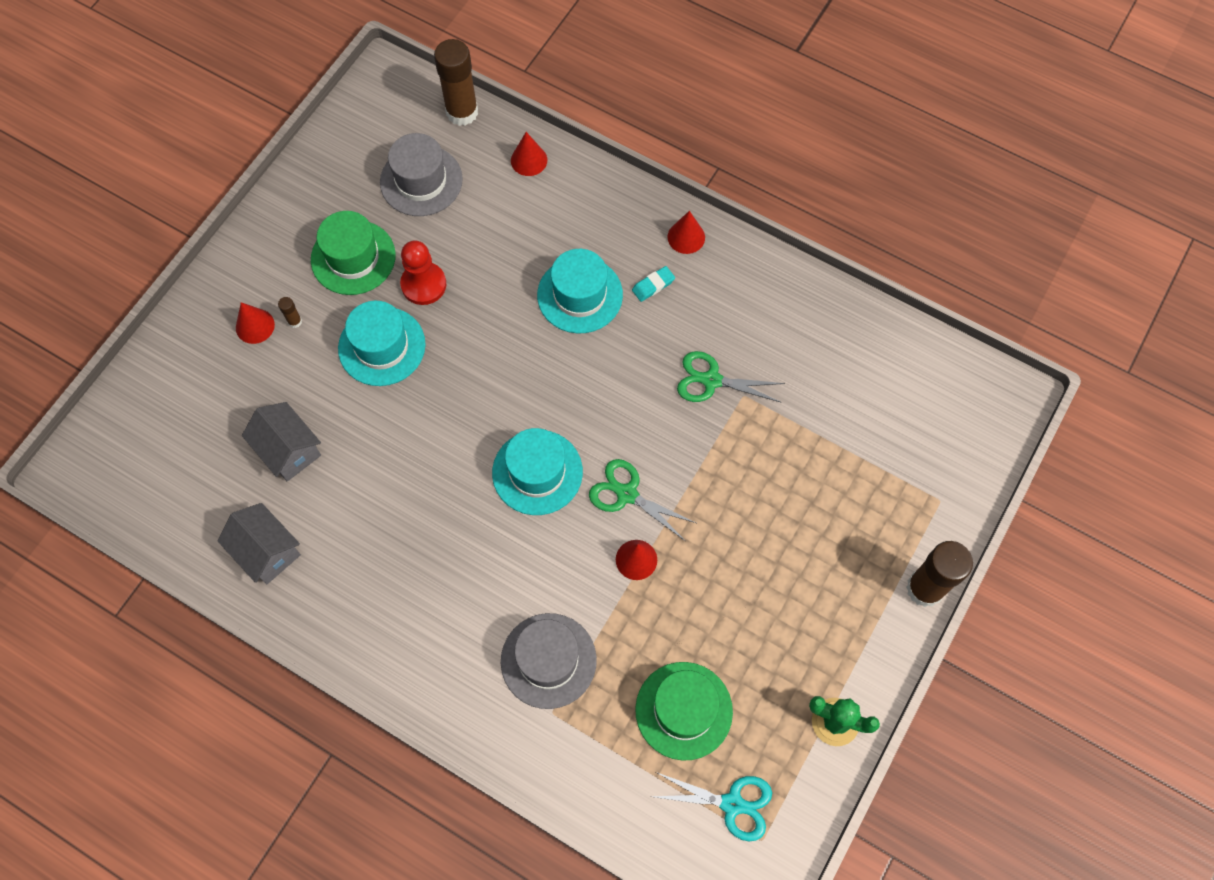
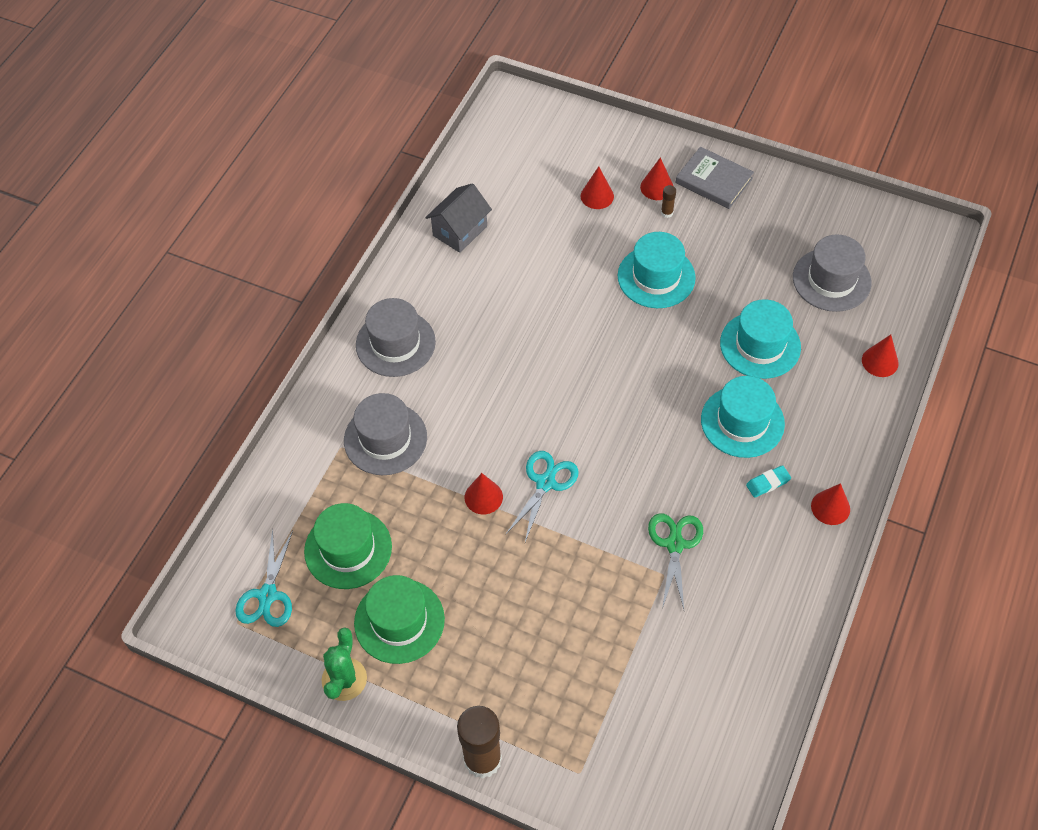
camera: 85 degrees right, 10 degrees down
grey house [242,402,321,481] -> none
green hat [311,211,396,295] -> green hat moved to [354,575,445,664]
red pawn [400,240,446,305] -> none
brown glue stick [434,39,478,126] -> none
turquoise hat [492,428,583,515] -> turquoise hat moved to [720,299,801,379]
green scissors [589,459,696,541] -> turquoise scissors [506,451,579,542]
turquoise eraser [632,266,675,302] -> turquoise eraser turned 75 degrees counterclockwise [746,465,791,498]
none -> grey hat [356,298,436,377]
none -> red cone [581,167,614,209]
none -> grey book [676,147,754,209]

